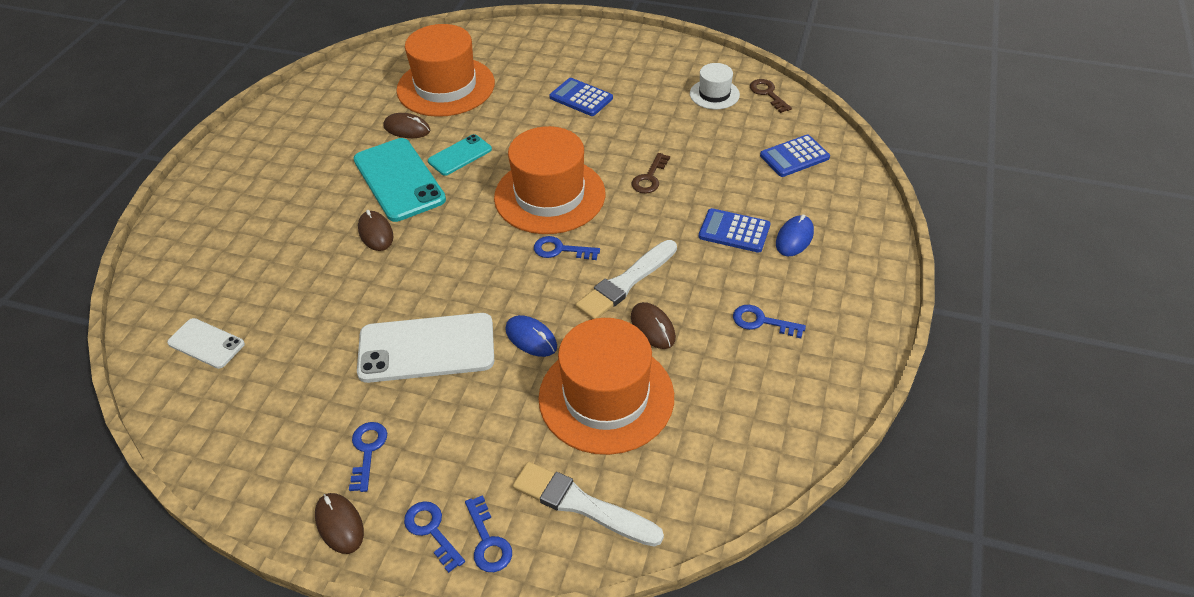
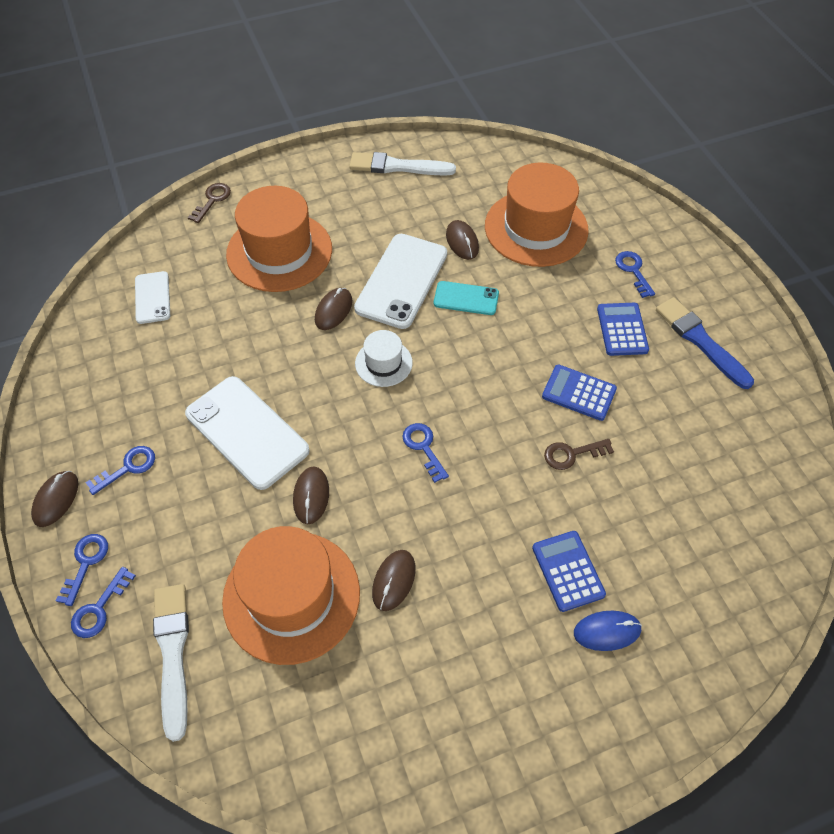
camera: 50 degrees right, 10 degrees up
turquoise phone [354,138,446,222] -> white phone [354,234,447,329]
orange hat [494,126,605,234] -> orange hat moved to [226,186,332,292]
blue mouse [505,315,557,357] -> brown mouse [293,467,329,524]
white brush [575,240,677,319] -> white brush moved to [349,152,456,175]
white hat [690,63,740,109] -> white hat moved to [355,330,413,387]
blue key [733,305,806,338] -> blue key moved to [615,251,655,298]
brown key [750,79,792,113] -> brown key moved to [188,183,231,223]
blue calculator [760,135,830,177] -> blue calculator moved to [542,364,617,421]
none -> blue brush [656,297,754,389]

